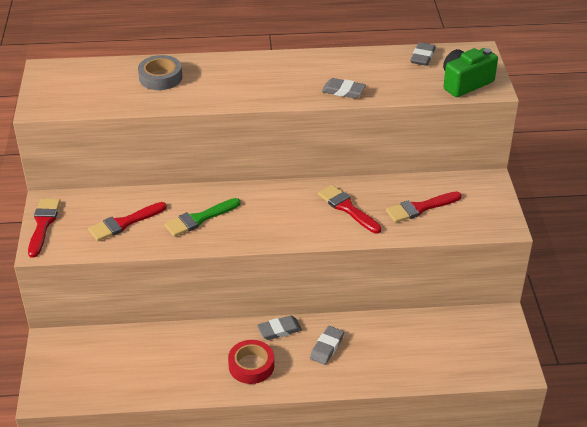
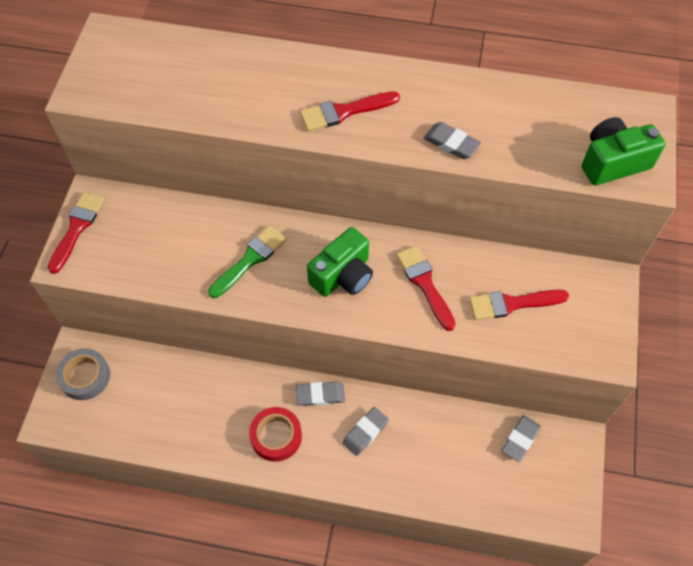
camera: 15 degrees right, 20 degrees up
red brush [88,202,167,241] -> red brush moved to [300,91,400,131]
grey tape [138,55,182,90] -> grey tape moved to [56,348,110,400]
green brush [164,198,240,237] -> green brush turned 150 degrees clockwise [208,225,286,298]
grey eraser [410,42,436,66] -> grey eraser moved to [502,415,541,462]
none -> green camera [307,227,373,297]

